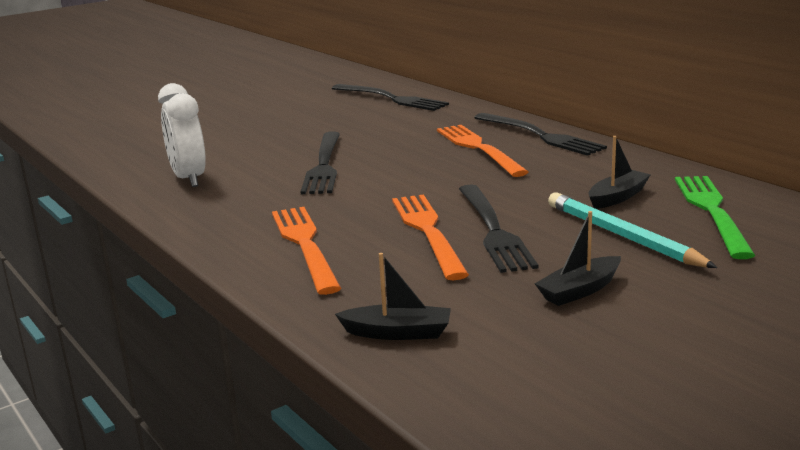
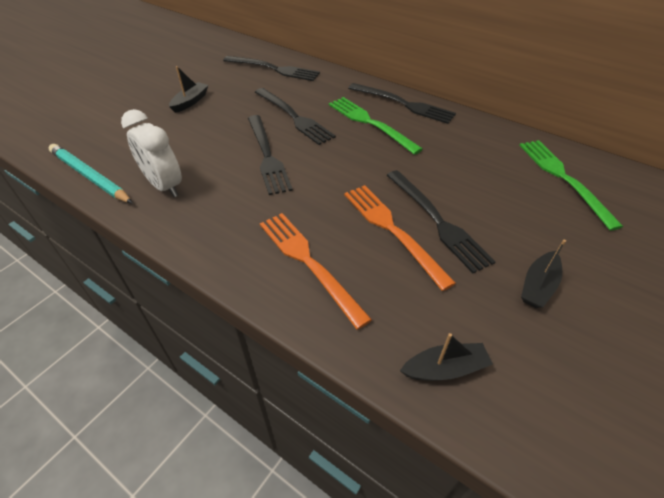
camera: 20 degrees left, 25 degrees up
orange fork [437,125,528,177] -> green fork [329,97,423,155]
turquoise pencil [548,193,717,268] -> turquoise pencil moved to [49,144,133,204]
black boat [589,136,651,209] -> black boat moved to [169,66,208,113]
none -> black fork [255,88,336,145]

